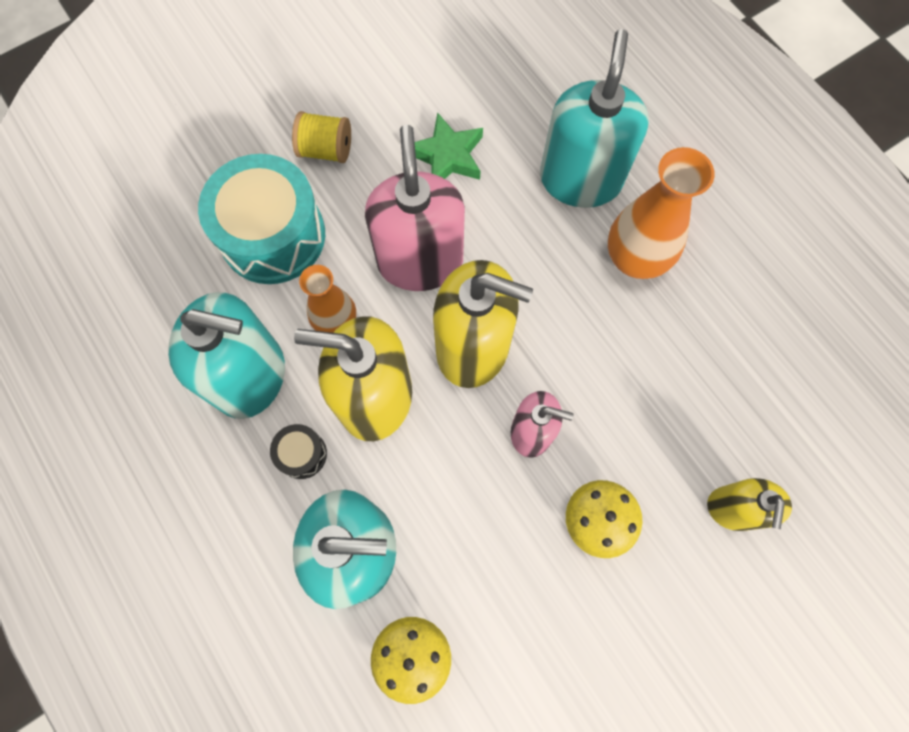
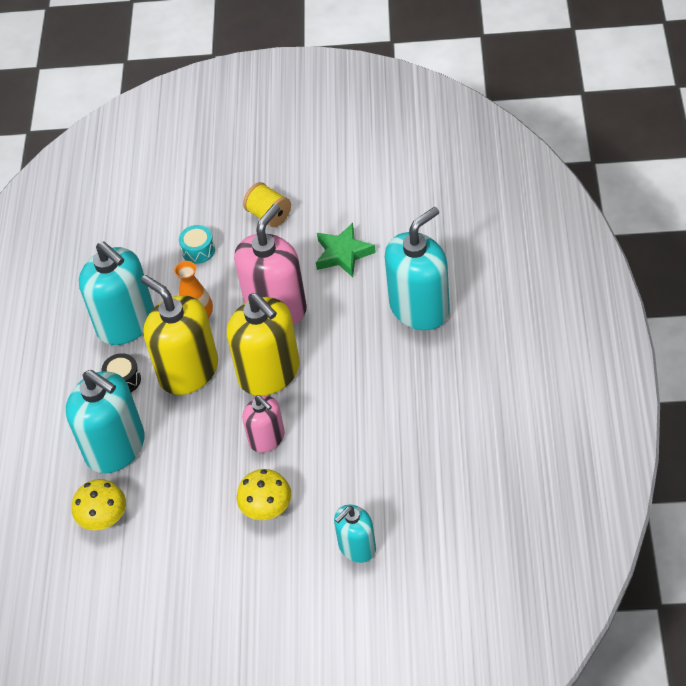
camera: 40 degrees right, 20 degrees down
turquoise drum [198,154,325,284] -> turquoise drum [179,225,215,264], size x0.43
orange vase [608,147,714,279] -> none
yellow soap dispenser [707,478,792,531] -> turquoise soap dispenser [334,505,376,563]

